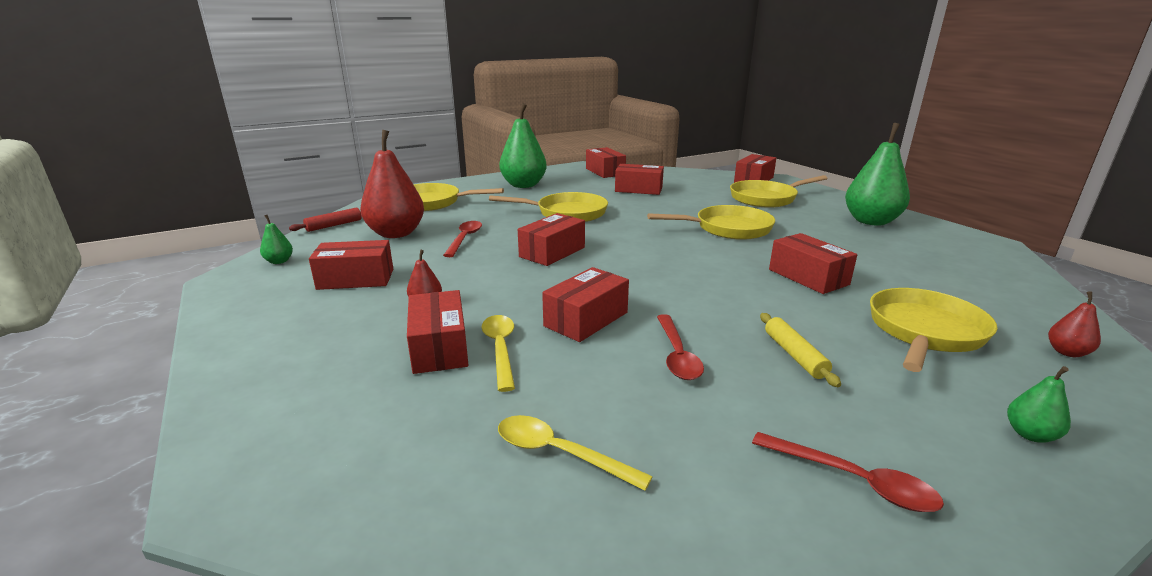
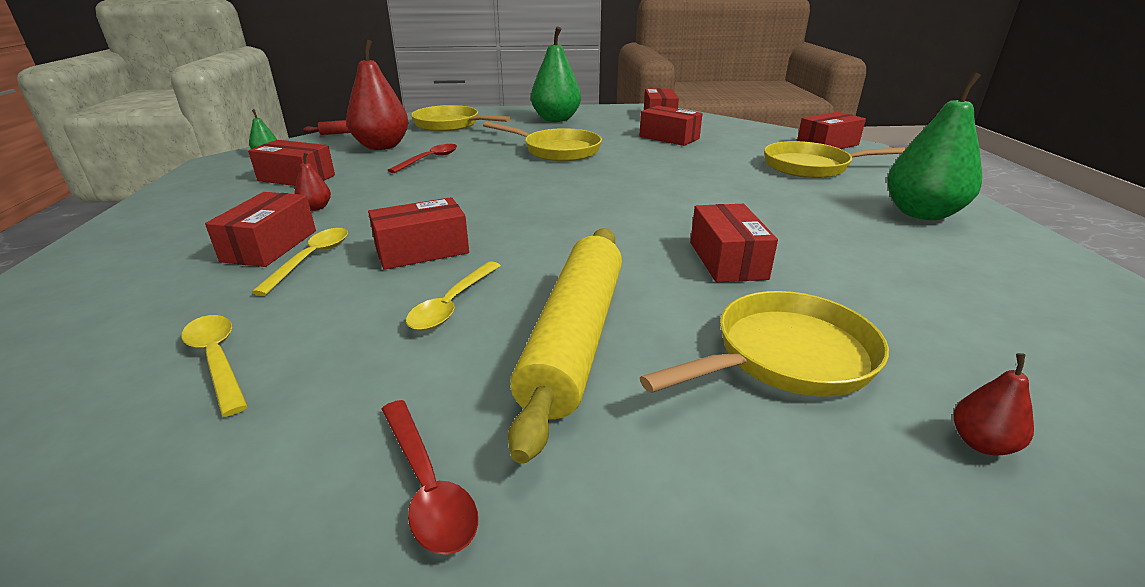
camera: 25 degrees right, 5 degrees up
red box [518,213,585,266] -> none
yellow pan [647,205,775,240] -> none
red spoon [657,314,704,380] -> yellow spoon [406,261,501,331]
yellow rolling pin [760,313,841,387] -> yellow rolling pin [508,228,622,464], size x2.23
green pear [1007,366,1071,443] -> none

